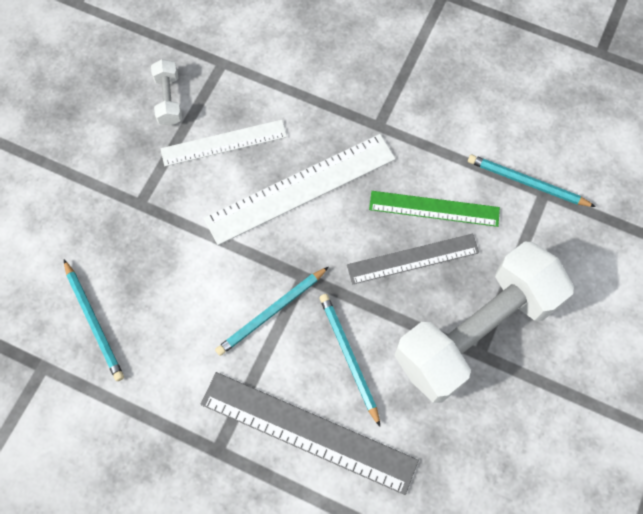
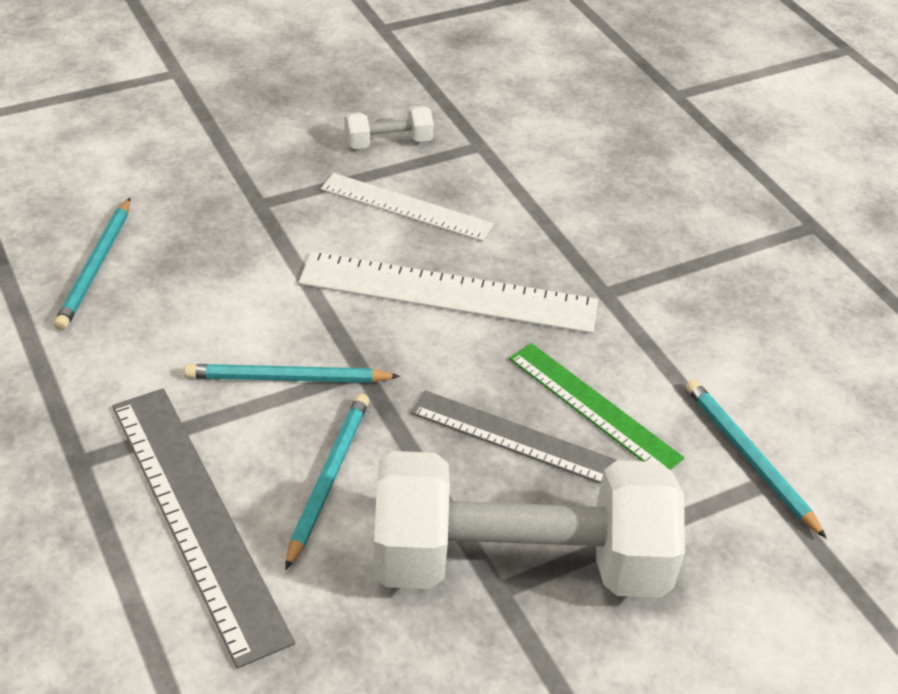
camera: 35 degrees right, 25 degrees down
white dumbbell [151,59,182,126] -> white dumbbell turned 45 degrees clockwise [344,106,434,149]

